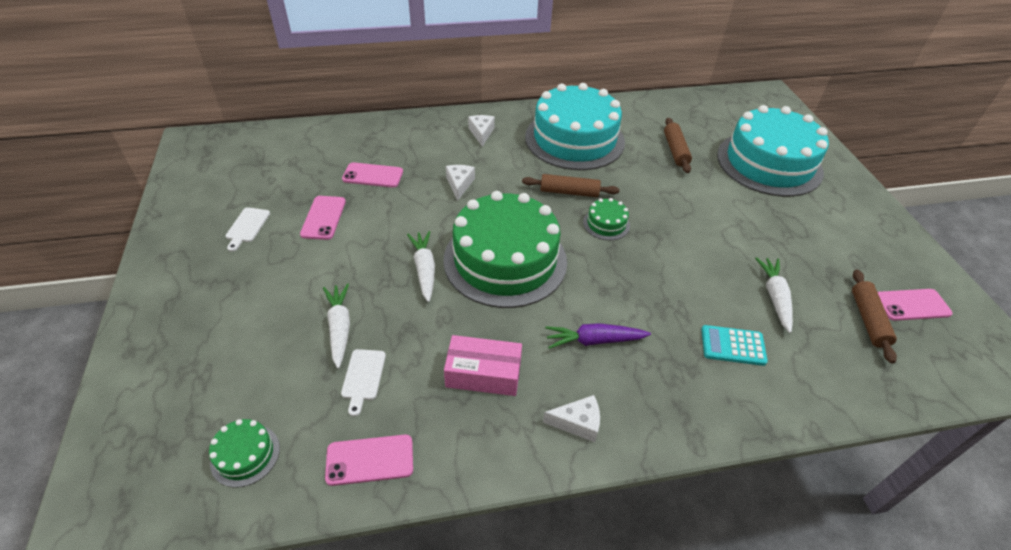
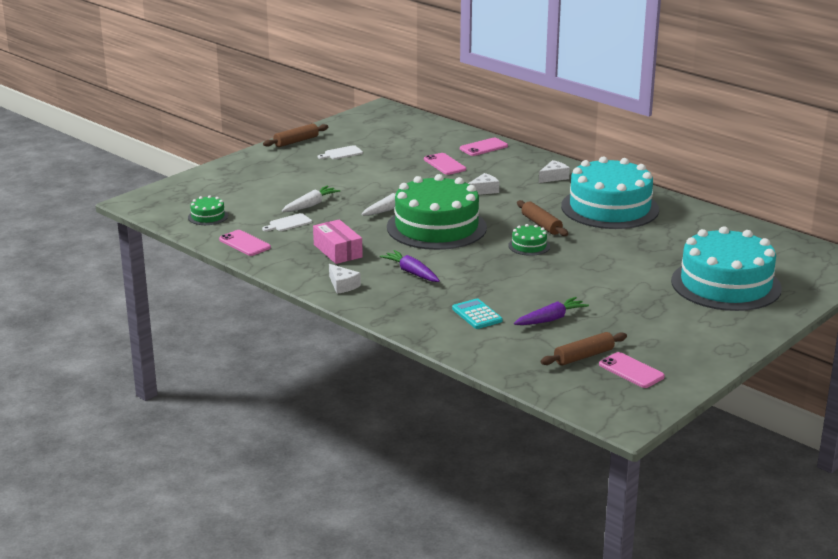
camera: 55 degrees right, 20 degrees down
pink phone [300,196,346,240] -> pink phone moved to [460,138,508,156]
brown rolling pin [664,118,692,173] -> brown rolling pin moved to [263,123,328,147]
white carrot [755,257,793,333] -> purple carrot [514,297,589,325]

